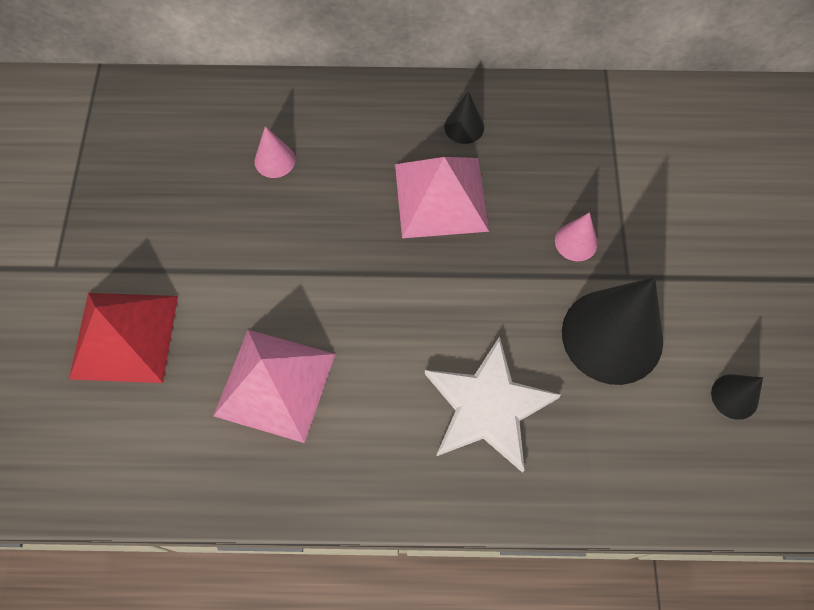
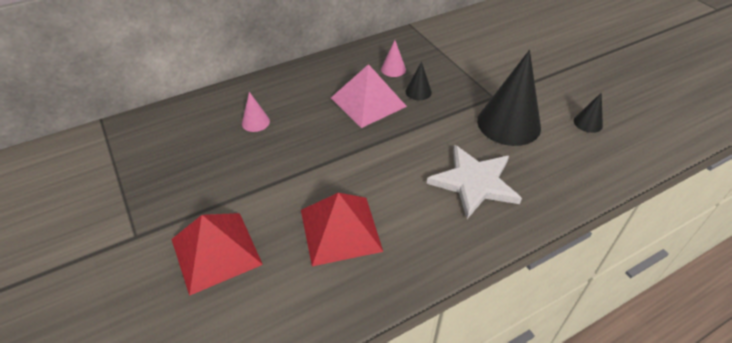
camera: 30 degrees left, 20 degrees down
pink pyramid [213,330,335,443] -> red pyramid [301,193,383,266]
black cone [444,91,484,144] -> black cone moved to [405,62,432,100]
pink cone [555,212,598,261] -> pink cone moved to [381,40,406,77]

